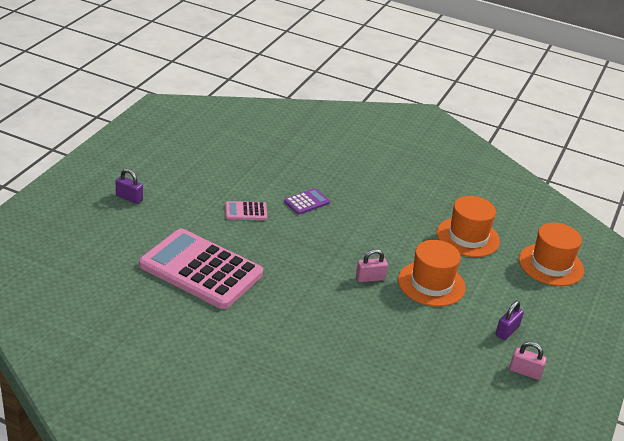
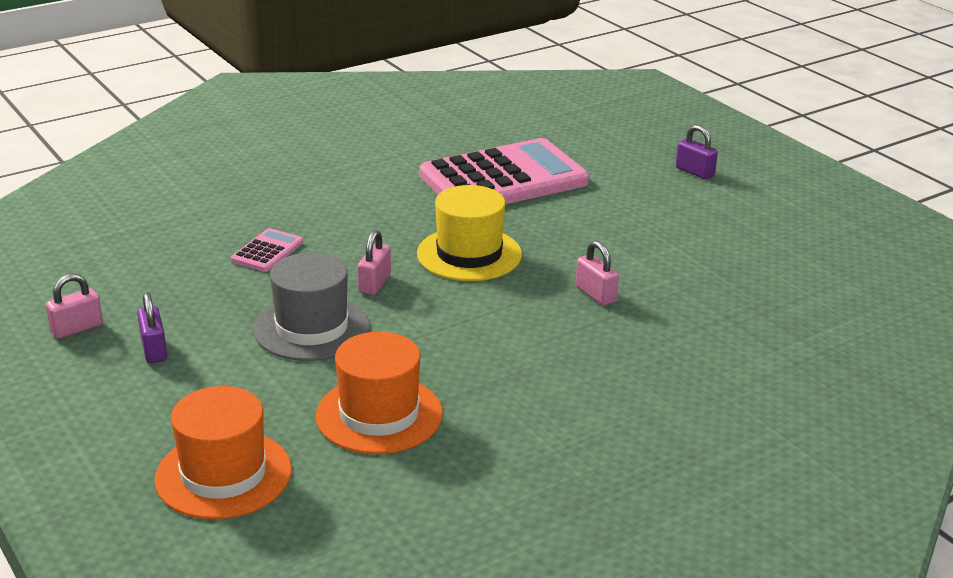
camera: 125 degrees right, 5 degrees down
purple padlock [116,169,143,204] -> purple padlock turned 75 degrees clockwise [676,125,718,179]
pink calculator [225,201,267,220] -> pink calculator moved to [231,228,303,272]
purple calculator [284,188,330,215] -> pink padlock [576,241,619,306]
orange hat [398,240,466,307] -> grey hat [254,252,370,361]
none -> yellow hat [417,185,522,281]

